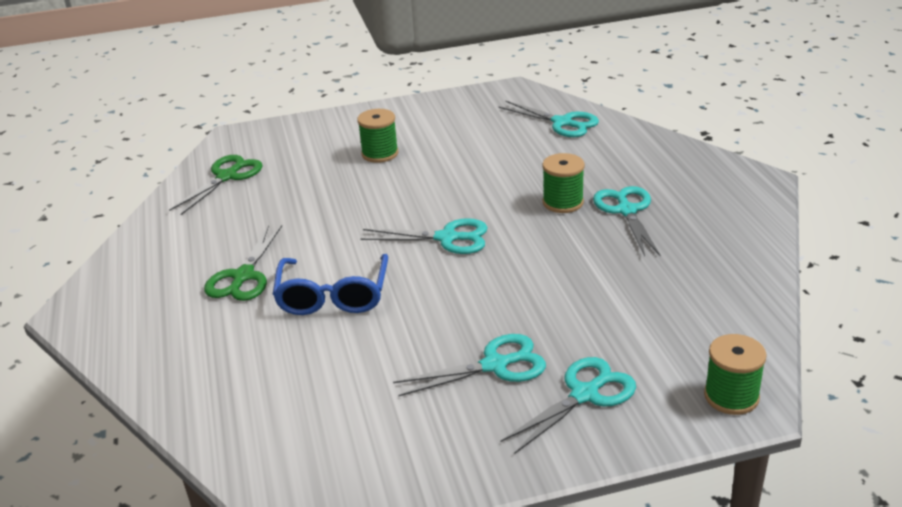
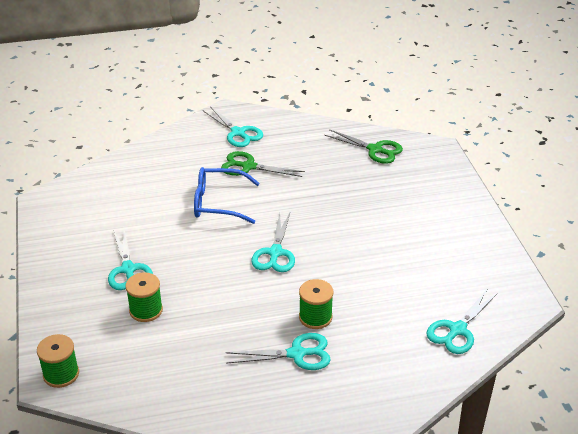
camera: 90 degrees right, 5 degrees up
green spool [357,109,398,163] -> green spool moved to [125,272,163,322]
turquoise scissors [500,357,636,453] -> turquoise scissors moved to [203,106,263,147]

